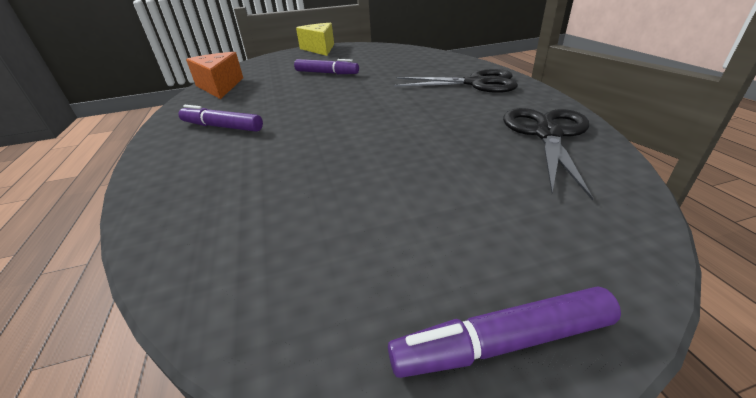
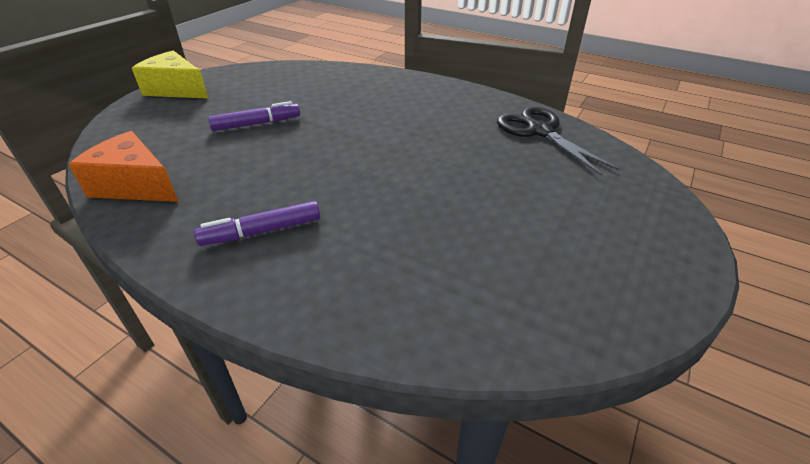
camera: 45 degrees left, 5 degrees up
purple marker [388,286,621,378] -> none
black scissors [394,69,518,93] -> none

